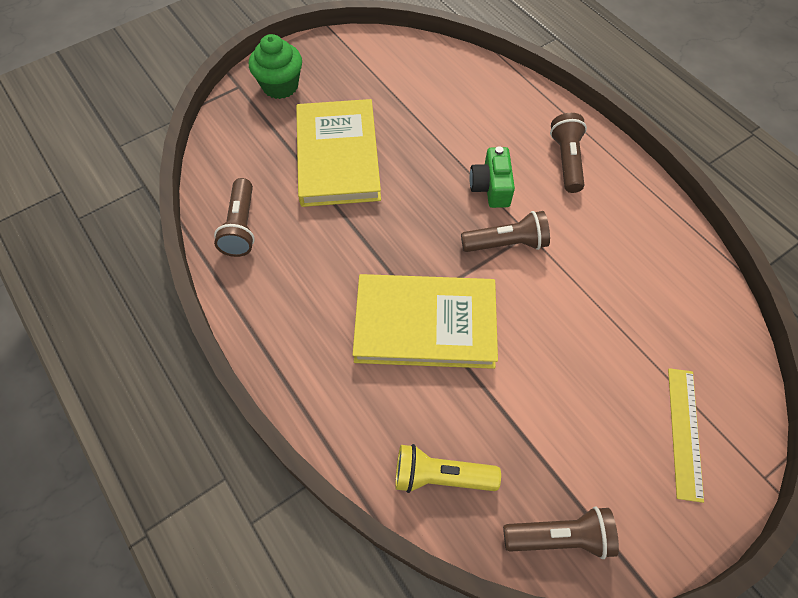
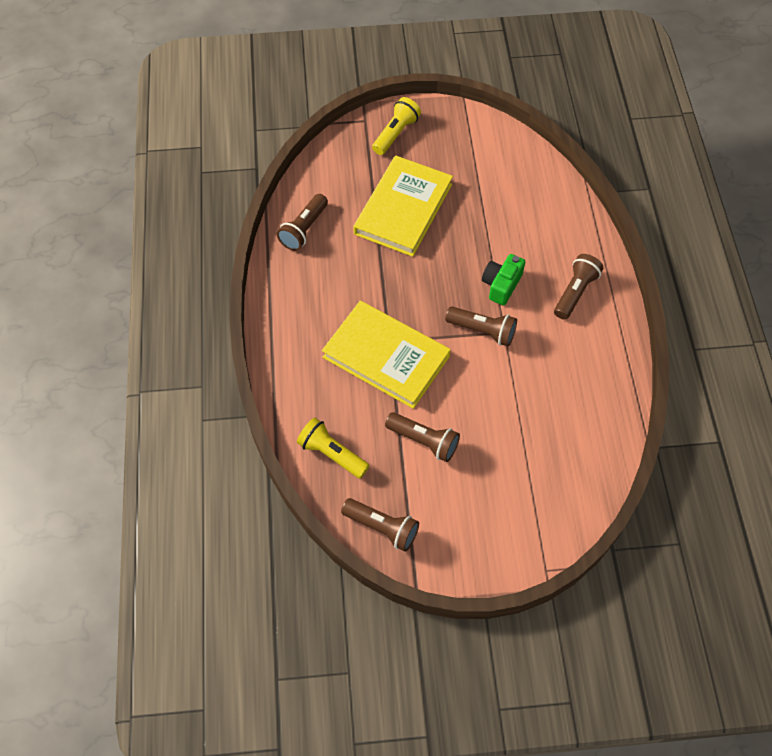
camera: 30 degrees right, 0 degrees up
green cupcake [249,34,302,99] -> yellow flashlight [372,97,421,155]
yellow ruler [668,368,704,503] -> none
none -> brown flashlight [385,412,460,462]

